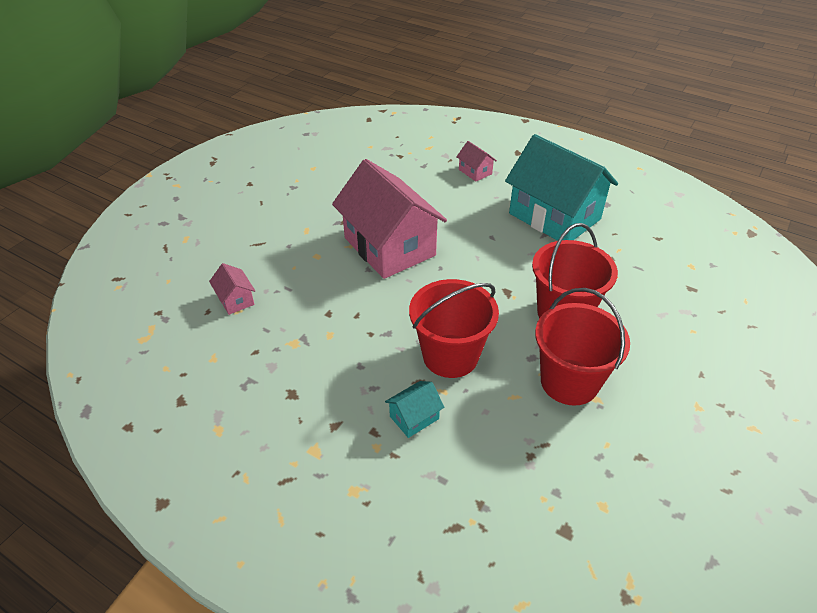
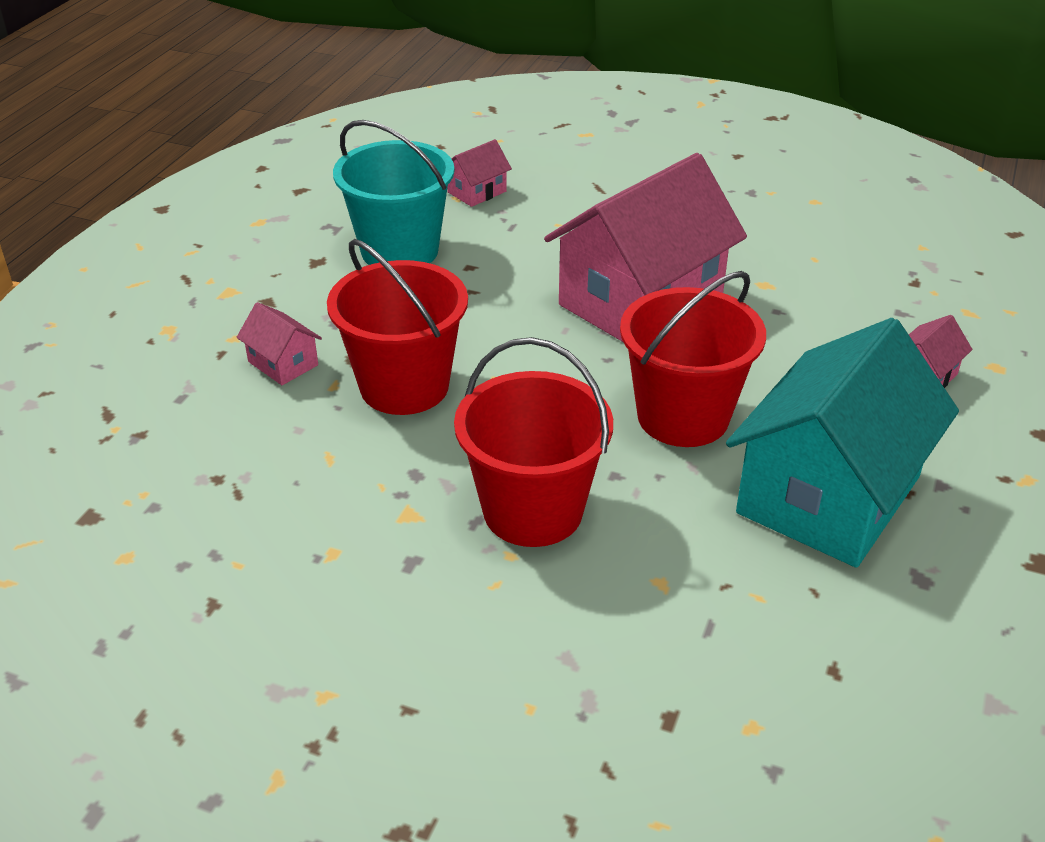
camera: 80 degrees right, 5 degrees down
turquoise house [385,381,444,438] -> pink house [236,302,322,385]
red bucket [535,288,630,406] -> red bucket moved to [620,271,766,447]
none -> turquoise bucket [333,120,455,265]

